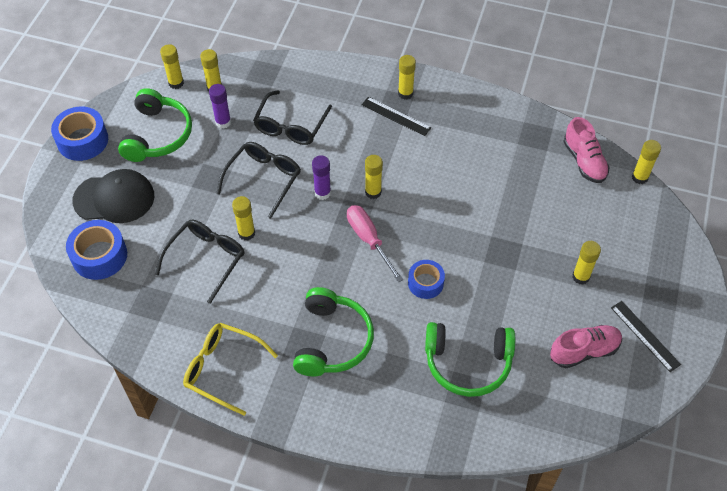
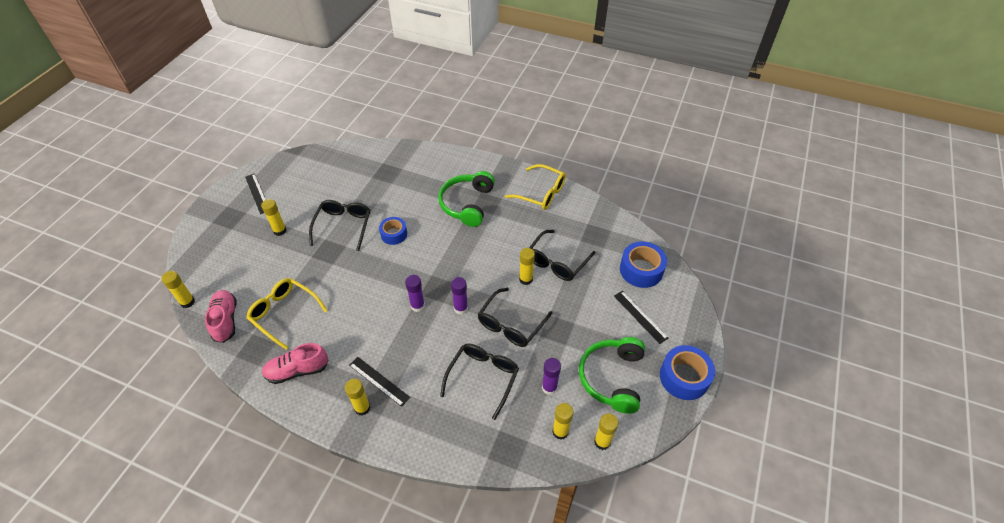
camera: 175 degrees left, 5 degrees down
black cap [72,169,154,223] -> black ruler [614,291,668,344]
pink screwdriver [347,205,404,282] -> none
yellow glue stick [365,155,383,199] -> purple glue stick [405,275,425,312]
green headphones [425,322,515,397] -> none
pink shoe [550,325,622,368] -> pink shoe moved to [262,343,328,384]
none -> yellow glasses [246,278,328,349]
none -> black glasses [309,200,370,251]

